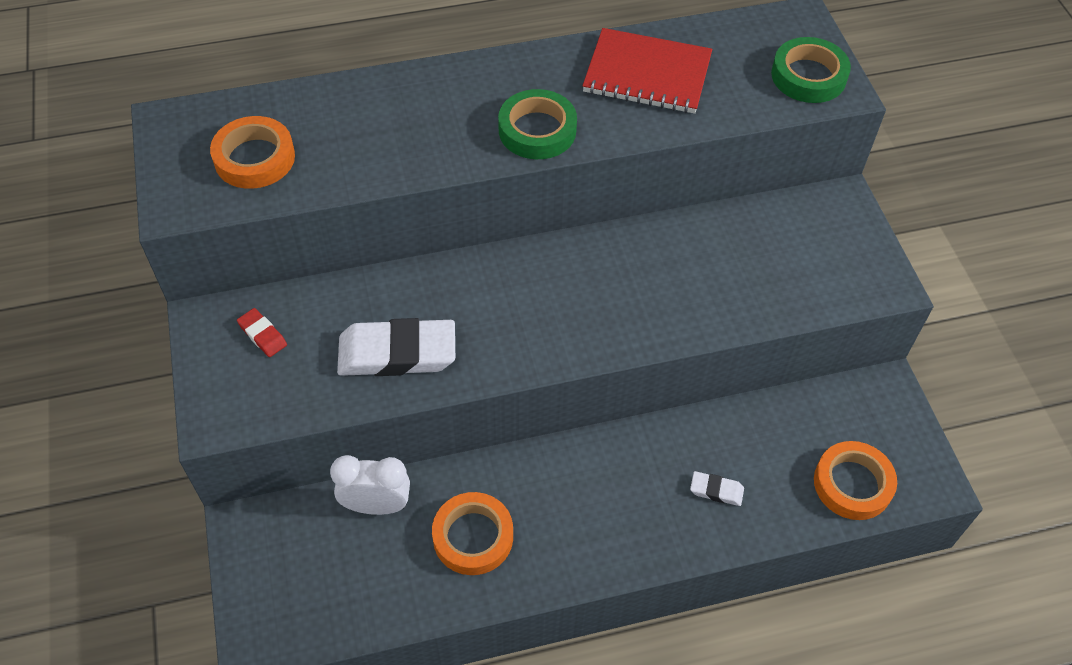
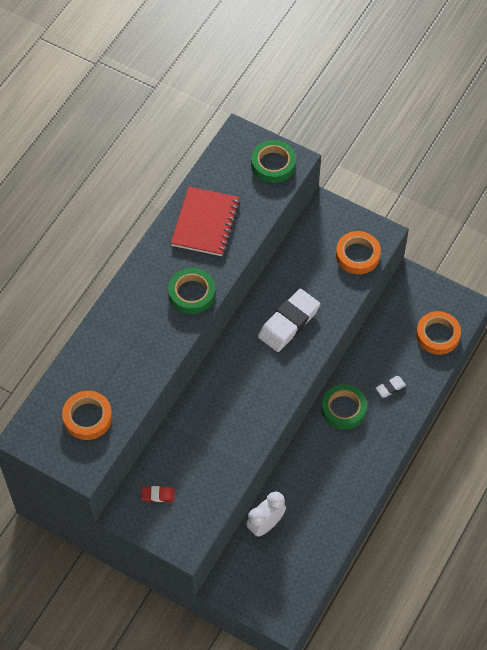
camera: 45 degrees left, 5 degrees up
white eraser [337,318,455,376] -> white eraser moved to [258,289,320,352]
orange tape [432,492,513,575] -> orange tape moved to [336,231,381,274]
red notebook [582,28,712,114] -> red notebook turned 45 degrees counterclockwise [171,187,240,256]
none -> green tape [321,384,367,429]

